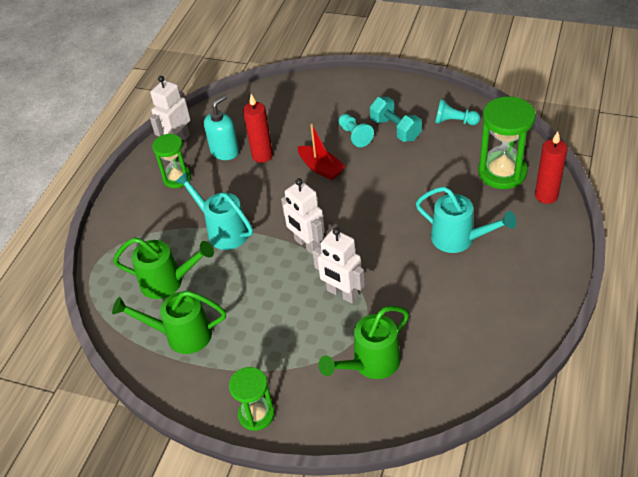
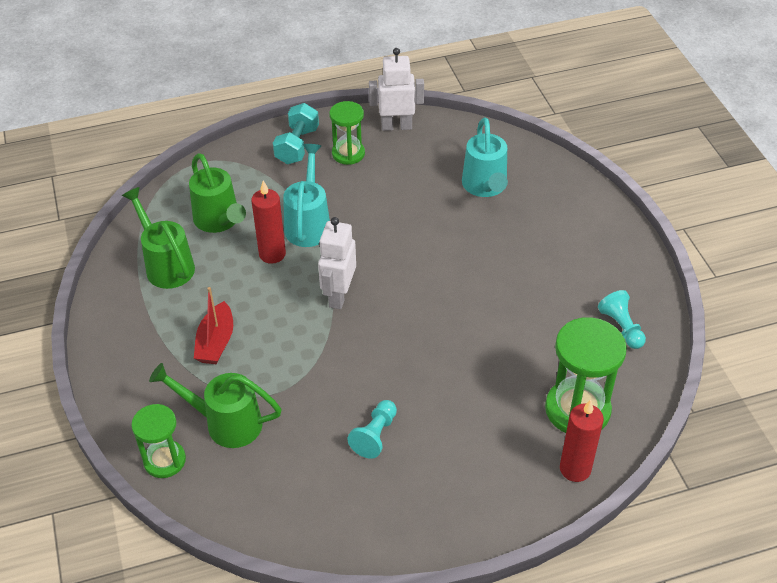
camera: 50 degrees right, 0 degrees up
turquoise soap dispenser [204,95,239,160] -> none
green hourglass [229,367,275,431] -> green hourglass moved to [131,404,186,478]
red candle [243,94,273,163] -> red candle moved to [251,181,286,264]
red boat [298,124,345,180] -> red boat moved to [194,287,233,365]
white robot [312,228,365,303] -> none
turquoise pawn [338,114,374,147] -> turquoise pawn moved to [347,400,397,459]
turquoise dumbbell [370,97,422,142] -> turquoise dumbbell moved to [273,103,319,164]
turquoise watering can [416,187,517,253] -> turquoise watering can moved to [462,117,508,197]

